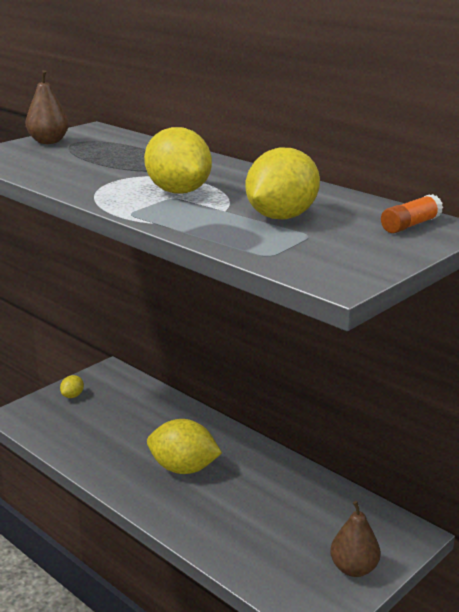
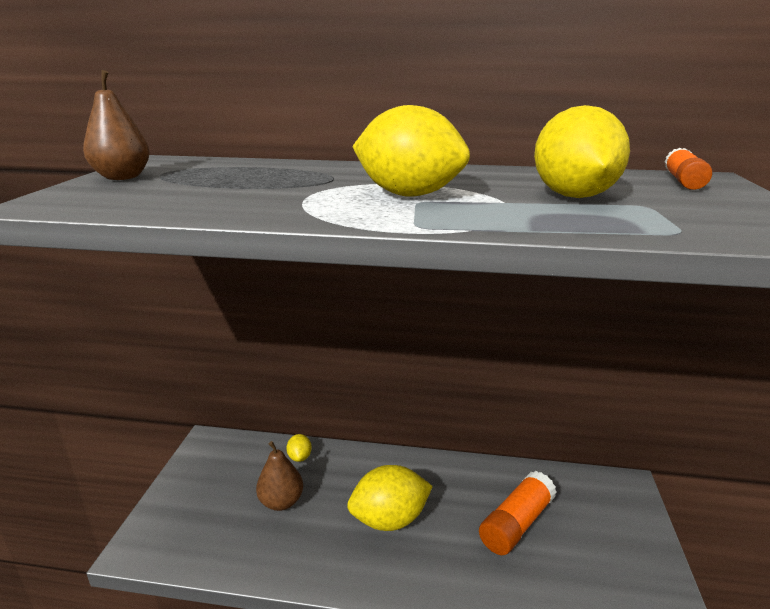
camera: 35 degrees left, 0 degrees up
yellow lemon [60,375,84,398] -> yellow lemon moved to [286,434,312,462]
brown pear [330,501,381,577] -> brown pear moved to [256,441,303,511]
none -> orange glue stick [479,471,556,555]

